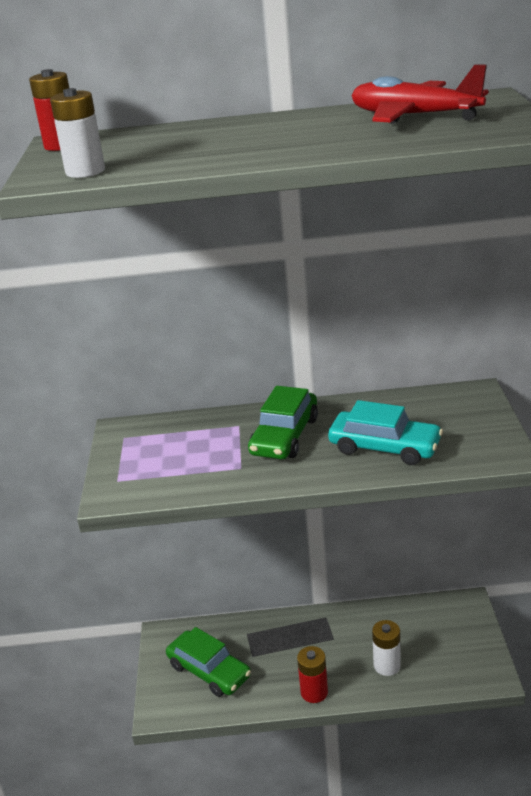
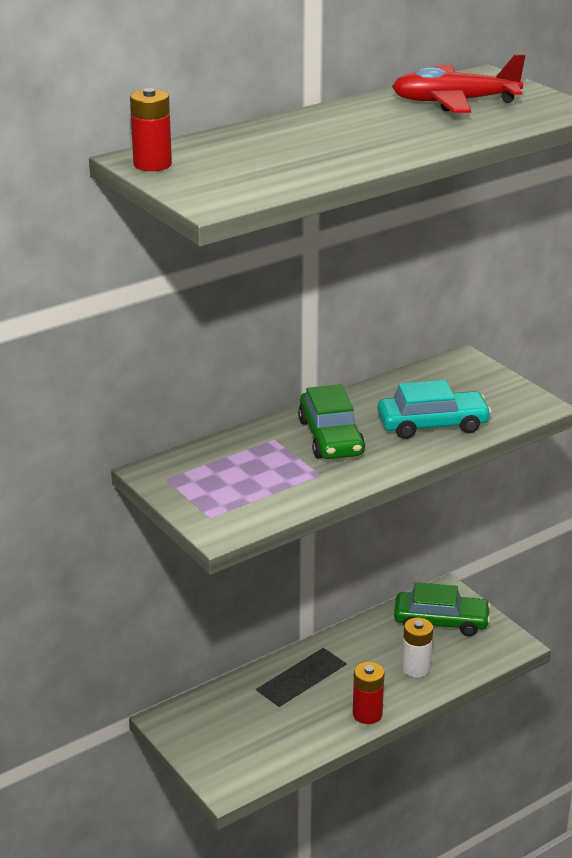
camera: 35 degrees left, 0 degrees up
white battery [50,88,105,178] -> none
green car [166,627,251,697] -> green car moved to [394,582,491,636]

